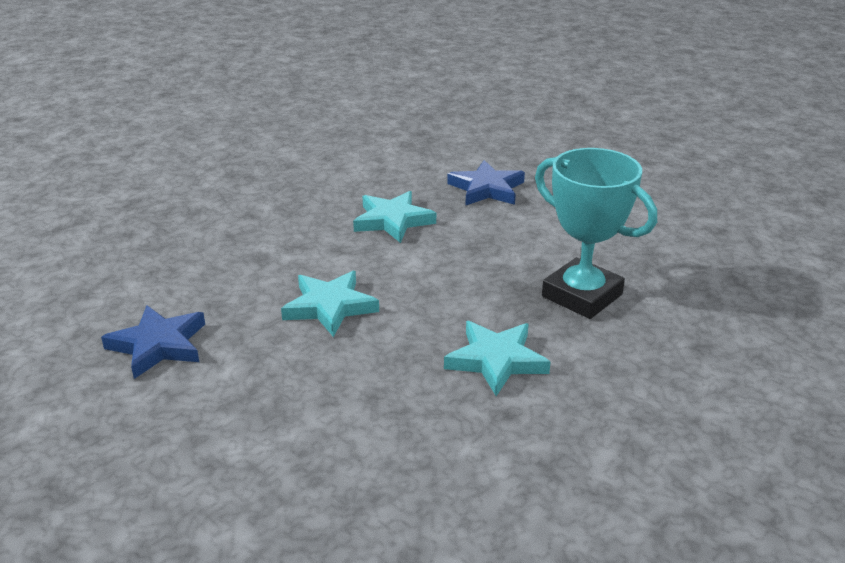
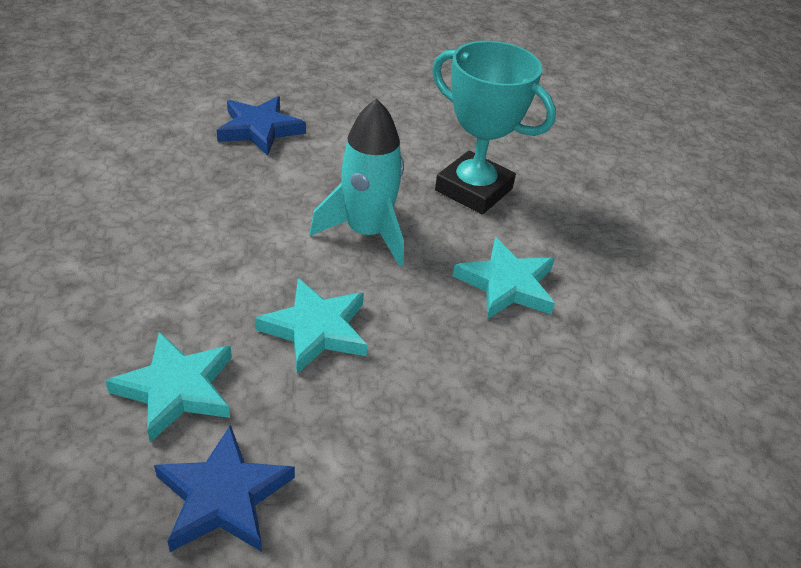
camera: 55 degrees left, 10 degrees up
turquoise star [353,191,436,243] -> turquoise star moved to [105,332,232,442]
turquoise trophy [535,148,657,319] -> turquoise trophy turned 45 degrees clockwise [432,41,556,214]
none -> turquoise rocket [310,99,404,266]

